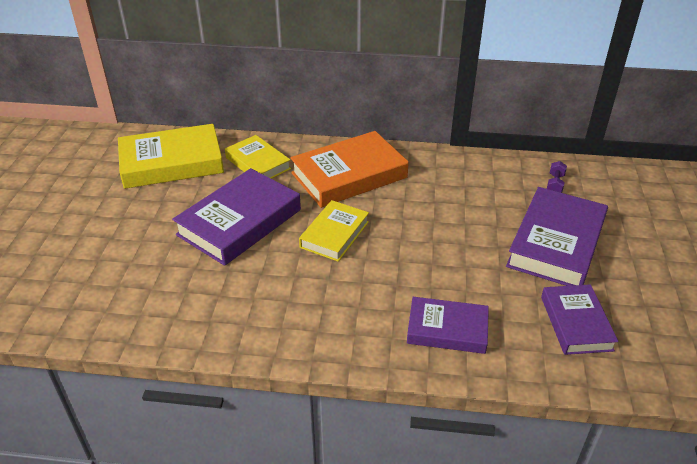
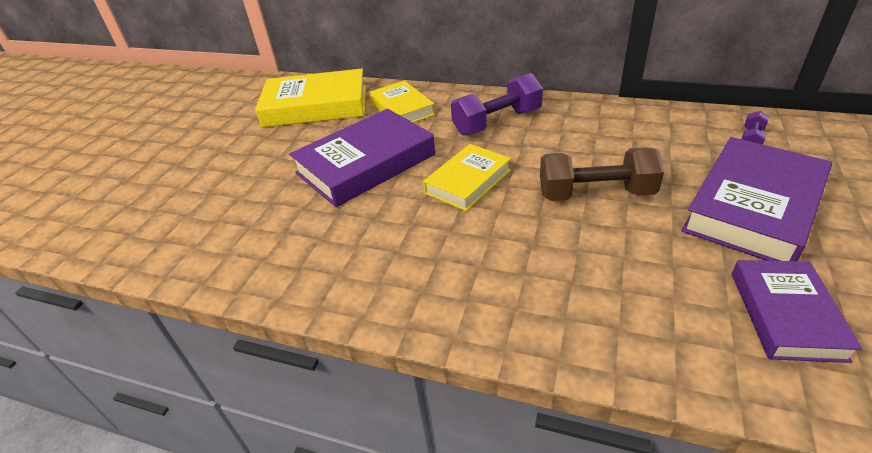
camera: 15 degrees right, 0 degrees up
orange book [290,131,409,208] -> purple dumbbell [451,73,543,136]
purple book [407,297,489,354] -> none
none -> brown dumbbell [540,147,664,201]

